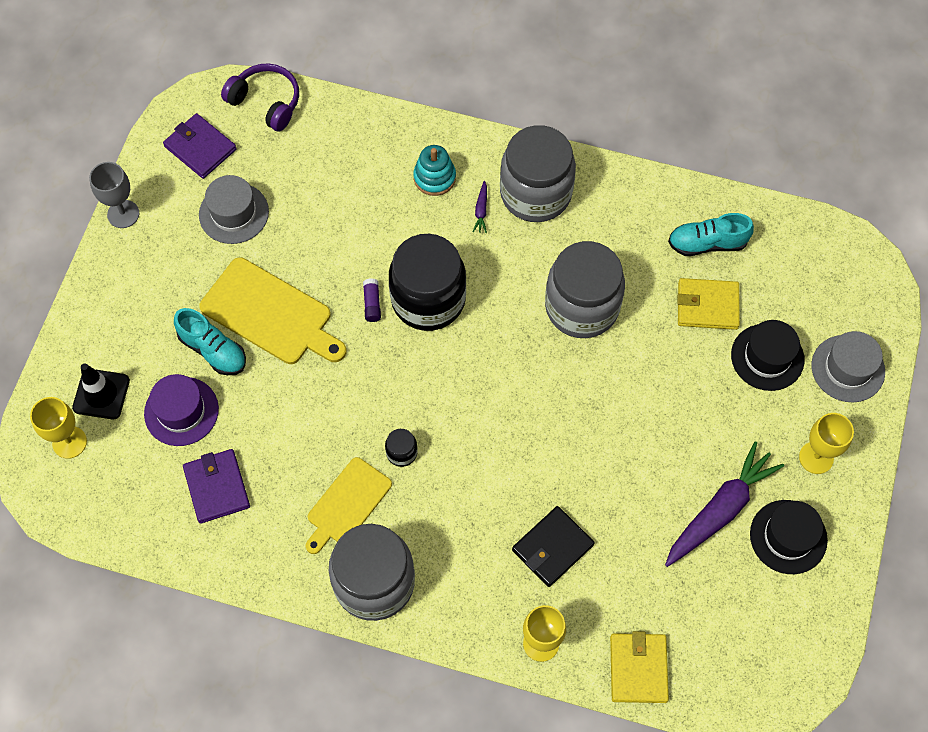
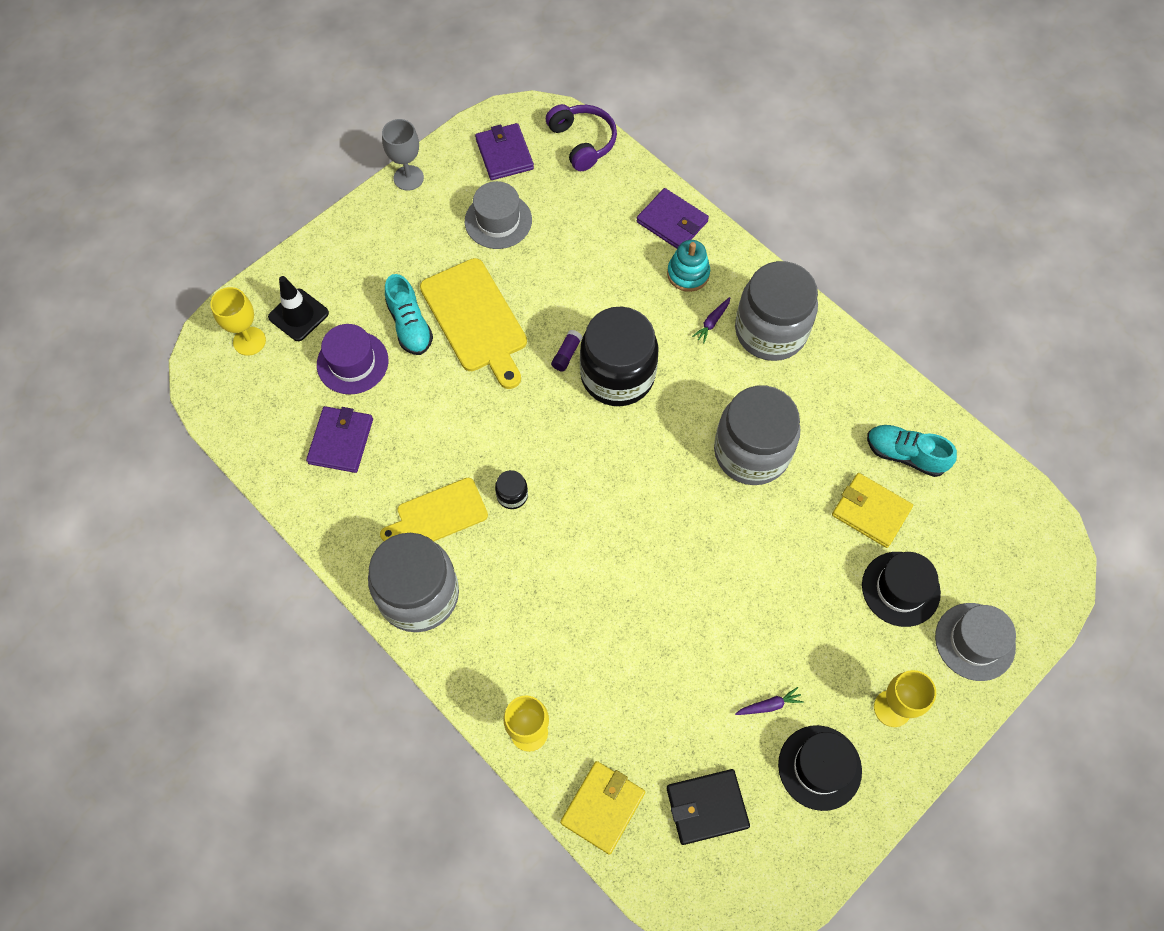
camera: 30 degrees right, 0 degrees up
black wallet [512,506,595,587] -> black wallet moved to [666,769,750,845]
purple carrot [665,441,784,567] -> purple carrot [735,687,804,715], size x0.41
none -> purple wallet [637,188,709,249]

